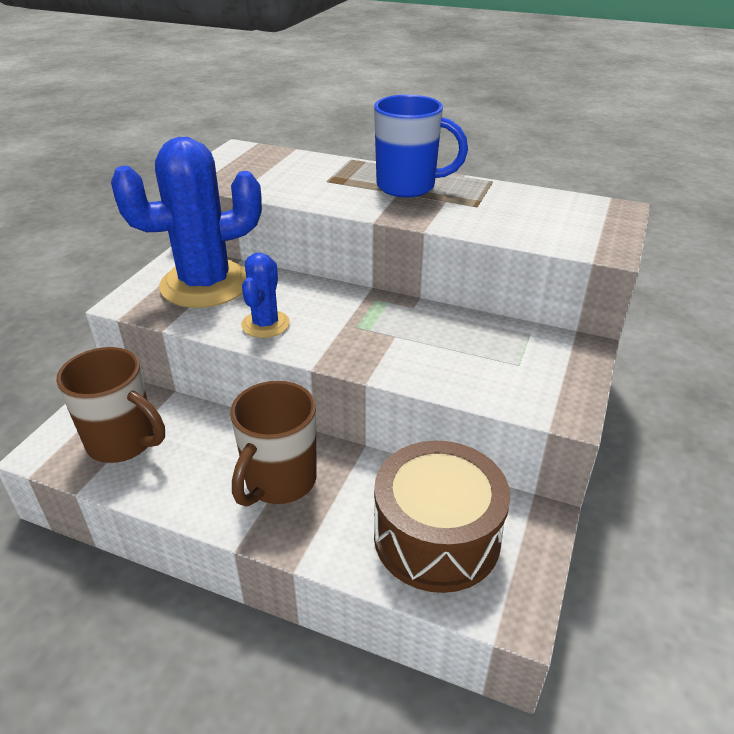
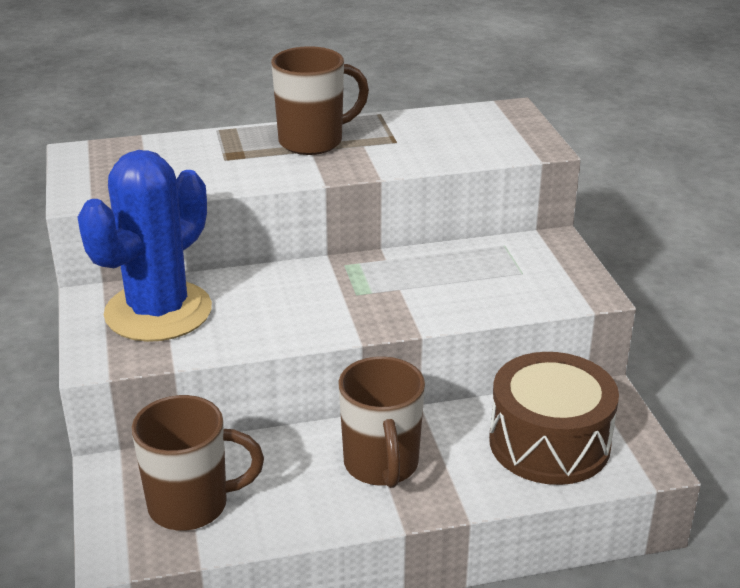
camera: 35 degrees left, 5 degrees down
blue cactus [241,252,290,338] -> none
blue mug [374,95,468,197] -> brown mug [271,46,369,155]

